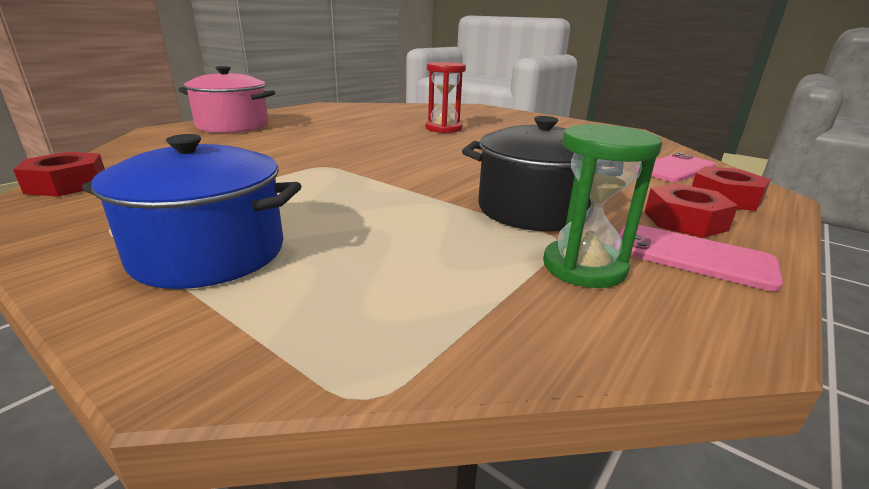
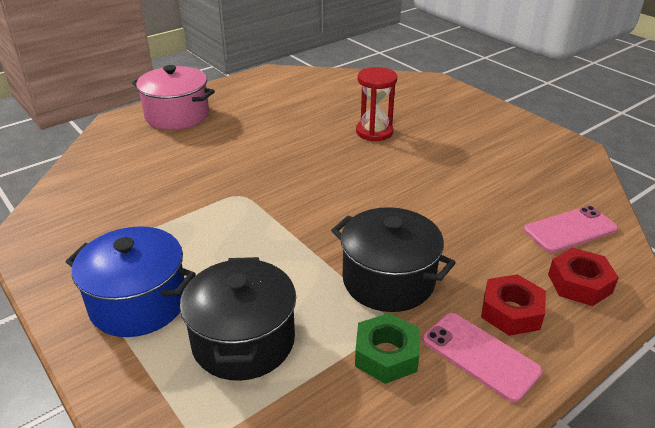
camera: 15 degrees right, 10 degrees up
red nut [13,152,105,197] -> none
green hourglass [543,124,662,288] -> green nut [355,313,420,384]
none -> black pot [180,257,296,381]

